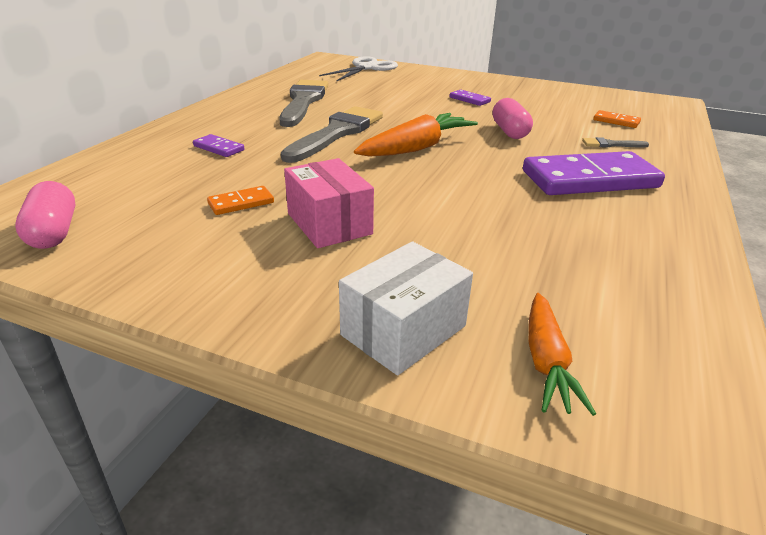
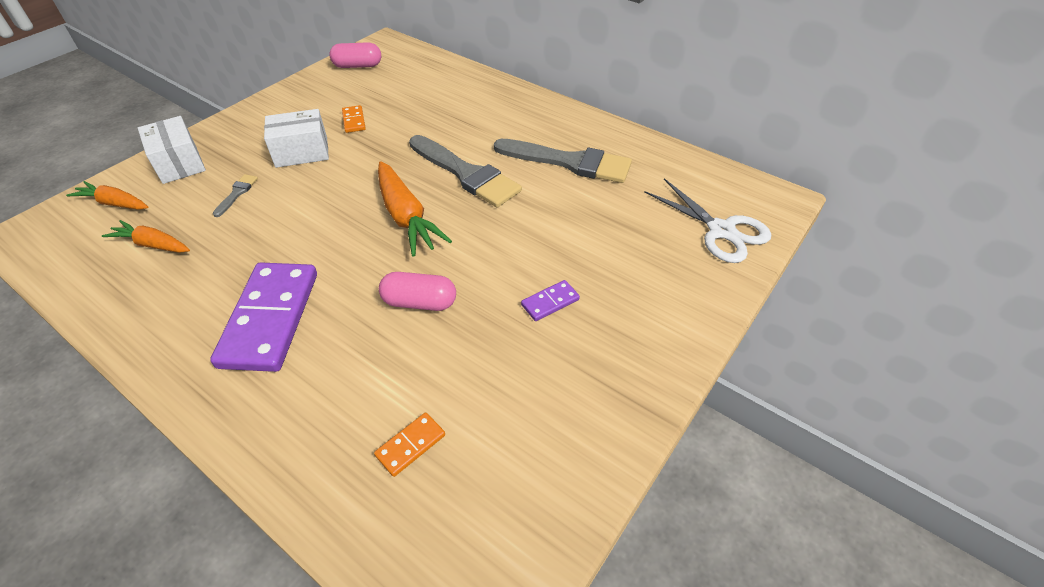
camera: 105 degrees right, 15 degrees up
purple domino [193,134,244,157] -> none
pink box [284,158,374,248] -> white box [264,109,329,168]
grey brush [582,137,649,148] -> grey brush moved to [213,174,258,217]
none -> orange carrot [102,220,190,253]

